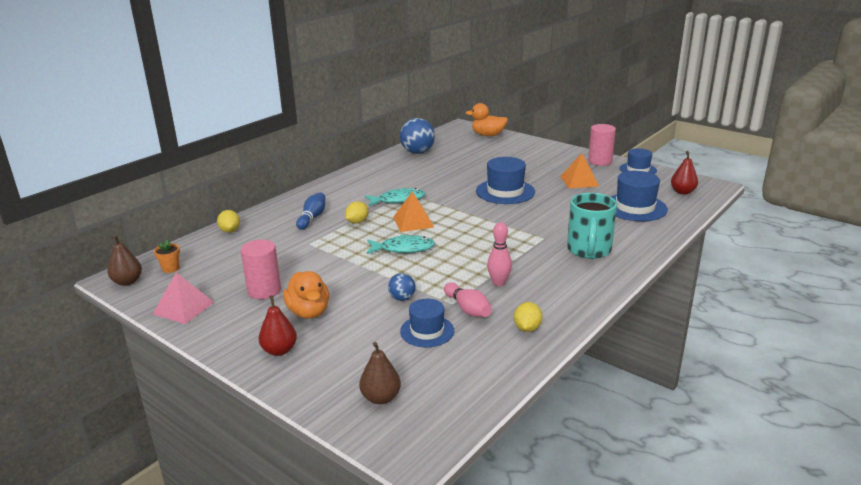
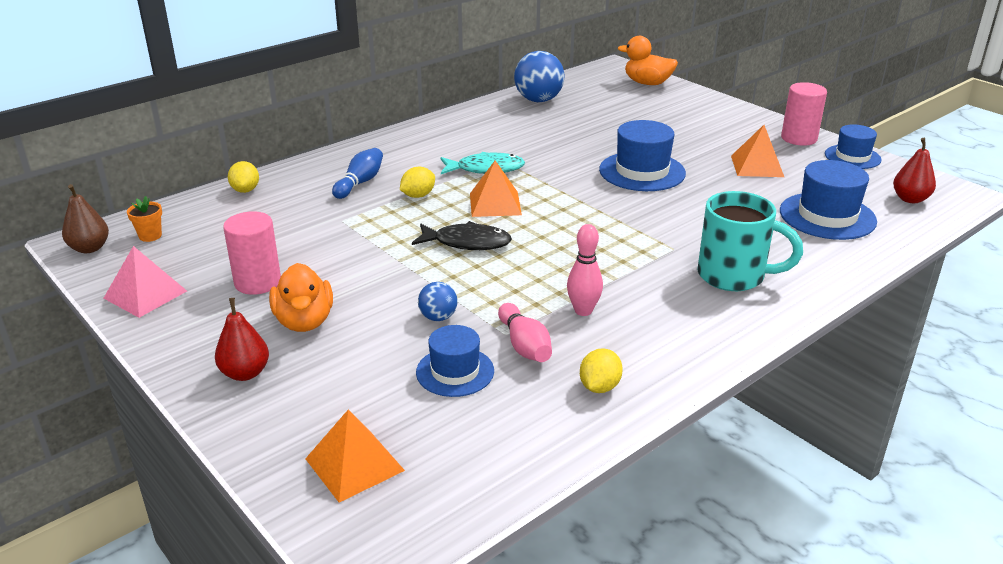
camera: 10 degrees right, 5 degrees up
brown pear [359,342,401,404] -> orange pyramid [305,410,405,503]
turquoise fish [367,234,435,254] -> black fish [412,221,512,250]
turquoise mug [567,193,617,259] -> turquoise mug turned 90 degrees counterclockwise [697,191,803,291]

